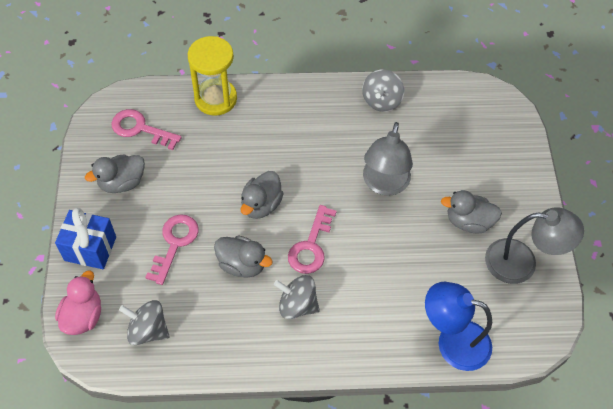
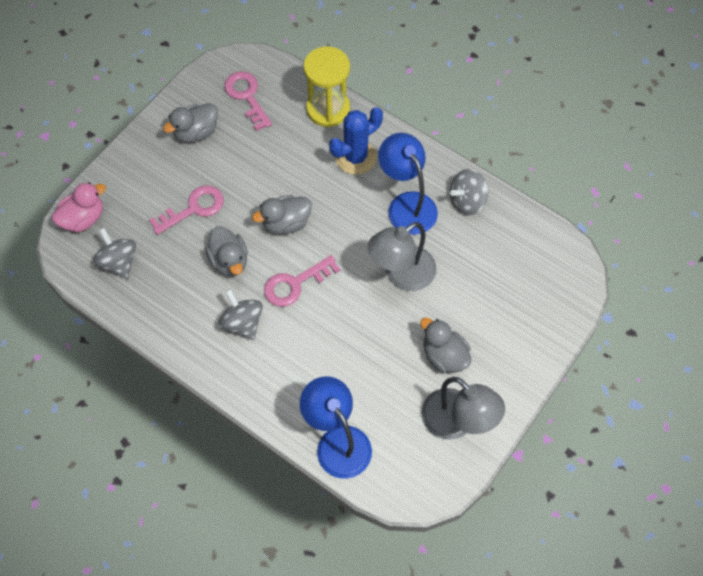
camera: 40 degrees right, 5 degrees up
blue gift [55,208,116,269] -> none
grey duck [85,155,145,193] -> grey duck turned 45 degrees counterclockwise [163,103,218,143]
none -> blue cactus [329,107,383,175]
none -> blue lamp [378,133,438,235]

